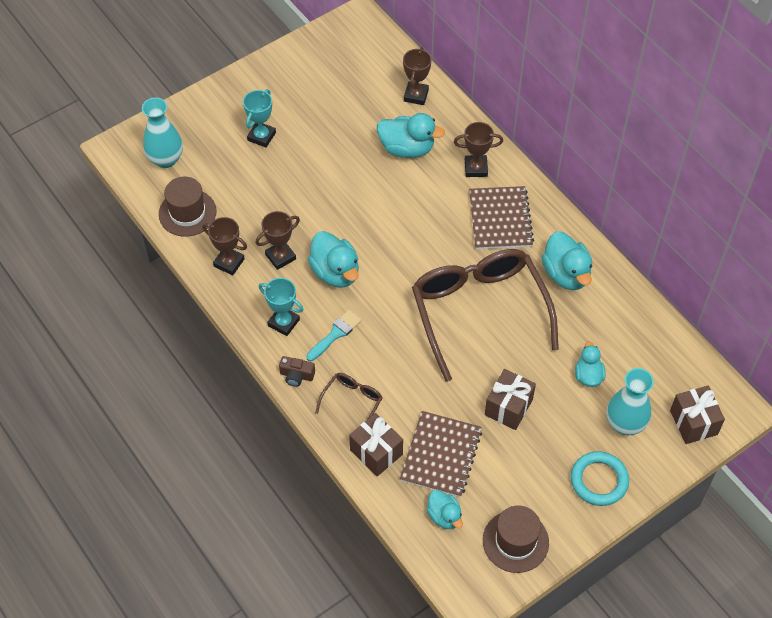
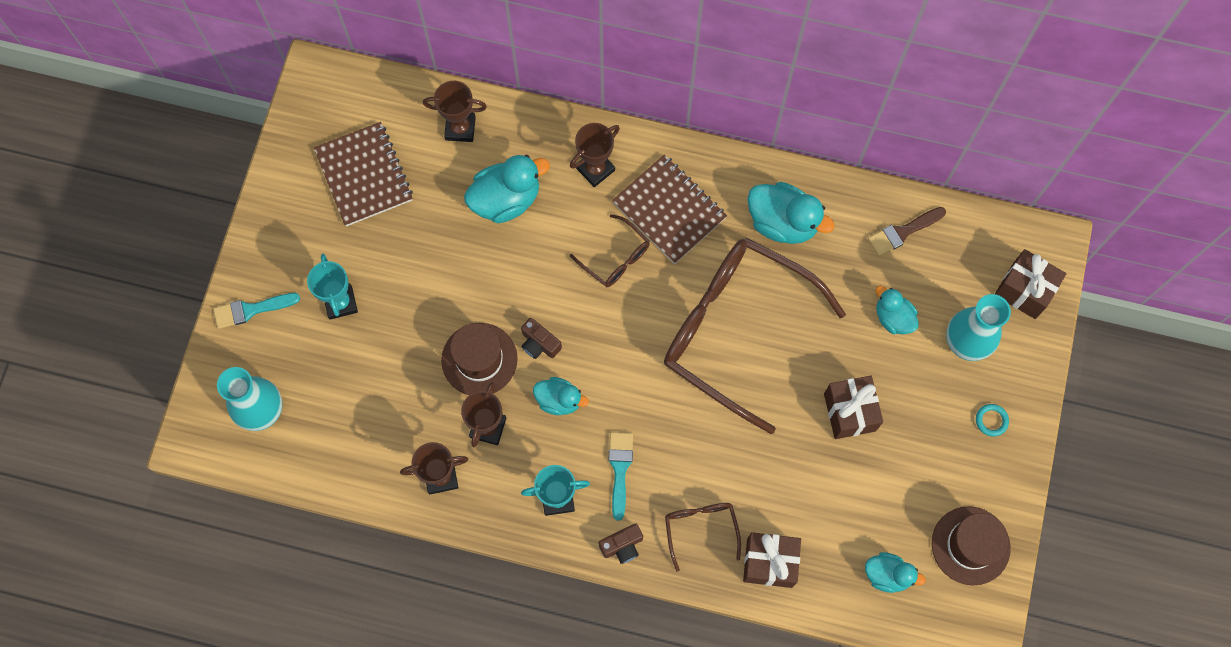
camera: 40 degrees left, 15 degrees up
brown hat [159,177,217,237] -> brown hat moved to [441,323,518,395]
turquoise duck [308,231,359,288] -> turquoise duck [533,377,589,415], size x0.61
brown notebook [400,411,482,497] -> brown notebook moved to [314,122,413,226]
brown trophy [403,47,432,105] -> brown trophy turned 60 degrees counterclockwise [423,81,487,142]
turquoise ring [571,451,629,506] -> turquoise ring [976,404,1009,436], size x0.48
none -> turquoise brush [213,293,300,329]
none -> brown camera [521,318,562,359]
none -> brown glasses [570,214,650,287]
none -> brown brush [868,207,946,256]

